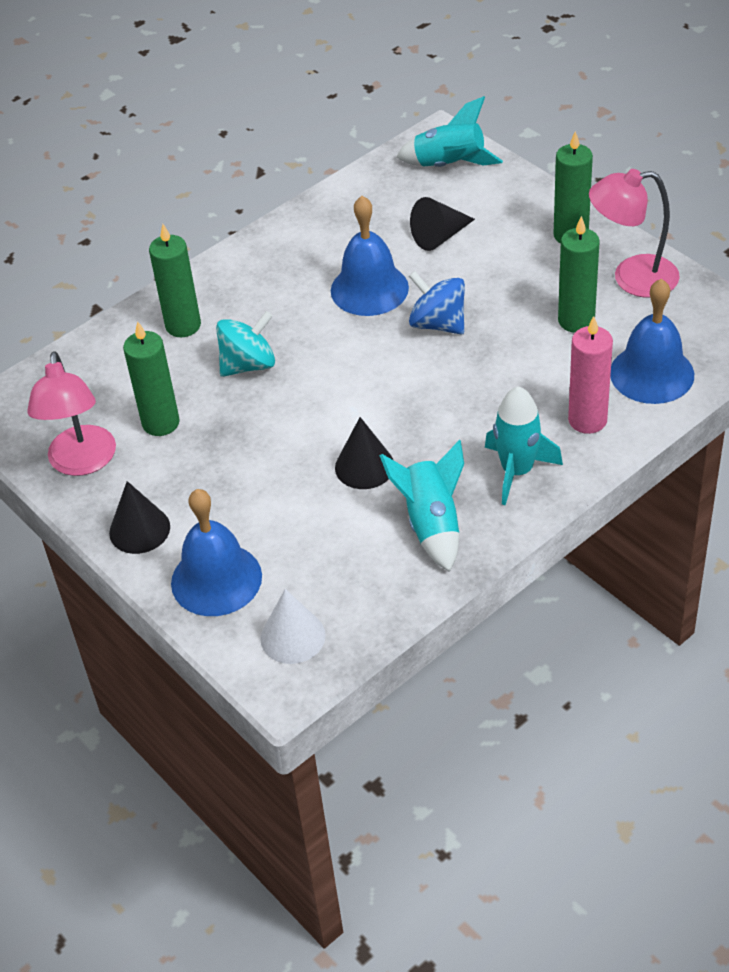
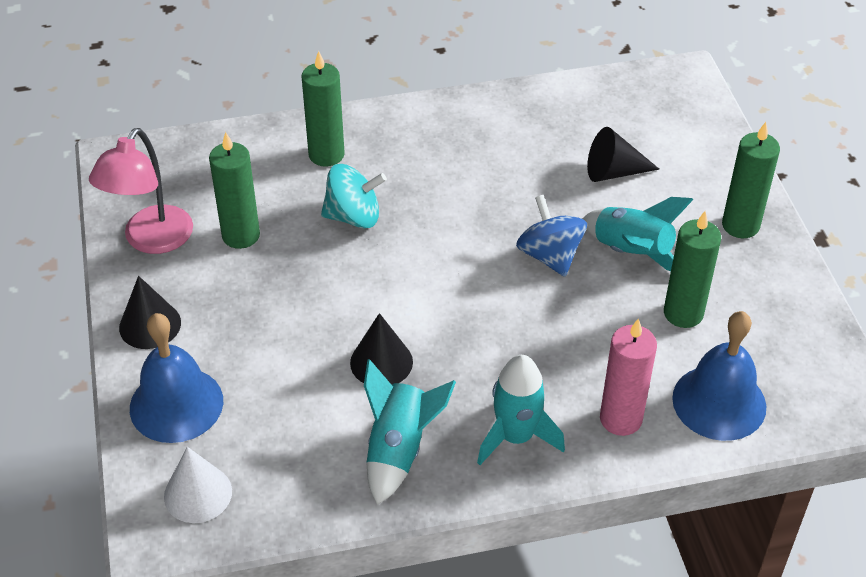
camera: 25 degrees right, 0 degrees up
blue bell [331,196,409,316] -> none
turquoise rocket [396,96,503,167] -> turquoise rocket moved to [582,197,694,271]
pink lamp [589,169,680,298] -> none

